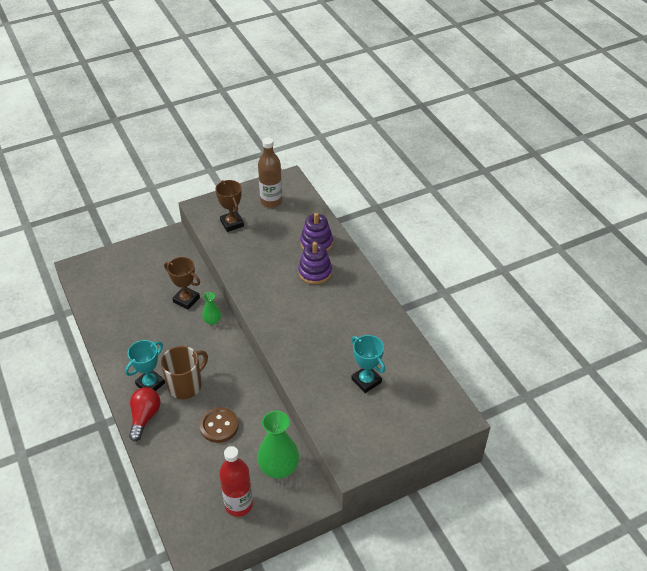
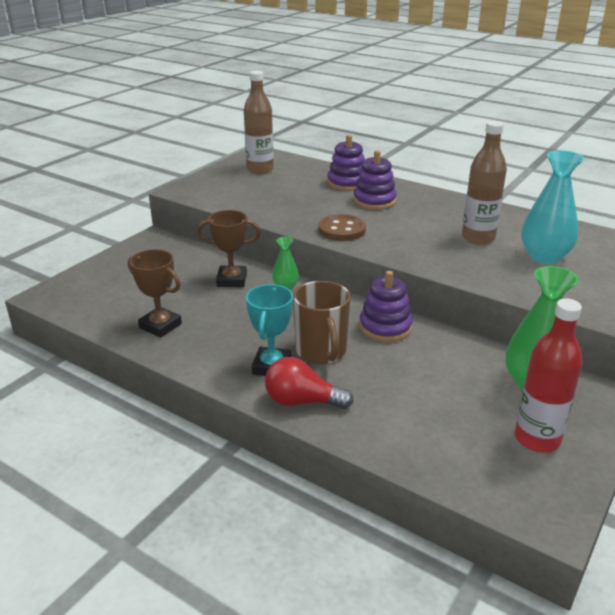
camera: 30 degrees left, 15 degrees down
red light bulb [129,387,160,441] -> red light bulb turned 60 degrees counterclockwise [265,357,354,409]
brown mug [161,346,208,399] -> brown mug turned 150 degrees clockwise [293,281,351,364]
brown button [200,407,239,443] -> brown button moved to [318,214,366,241]
brown trophy [215,180,244,232] -> brown trophy moved to [128,249,182,338]
turquoise trophy [351,335,385,393] -> turquoise vase [521,150,584,264]
none -> purple stacking toy [359,271,413,342]
none -> brown bottle [462,121,507,245]

